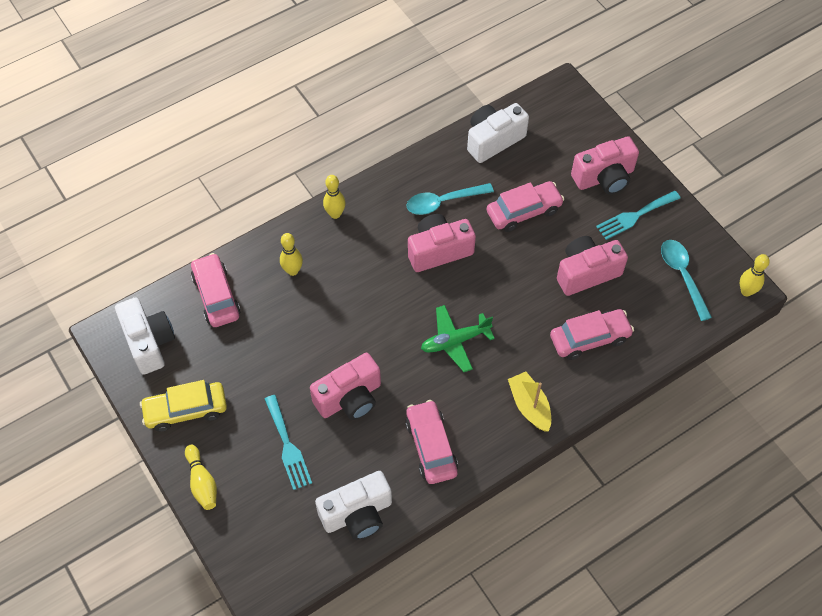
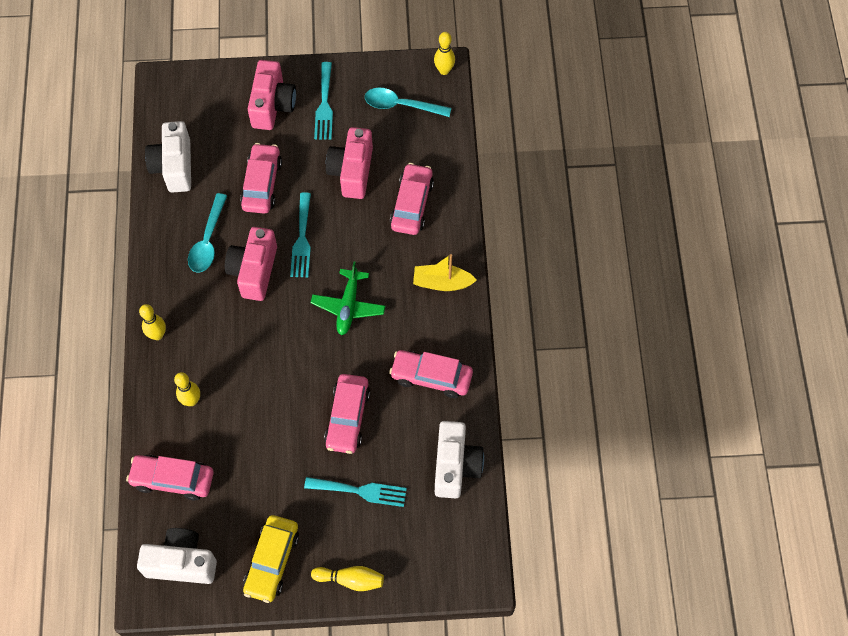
camera: 60 degrees left, 5 degrees up
pink camera [310,353,381,420] -> pink car [324,374,370,454]
none -> turquoise fork [290,192,311,277]

